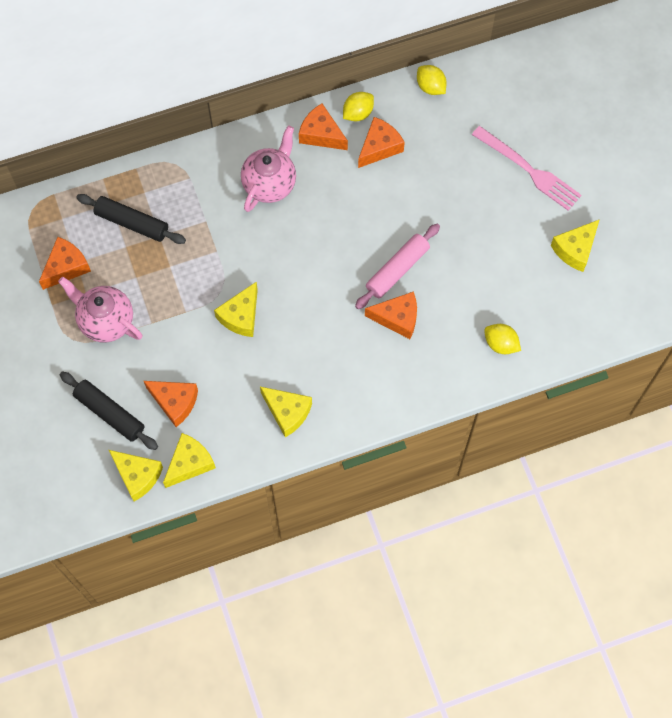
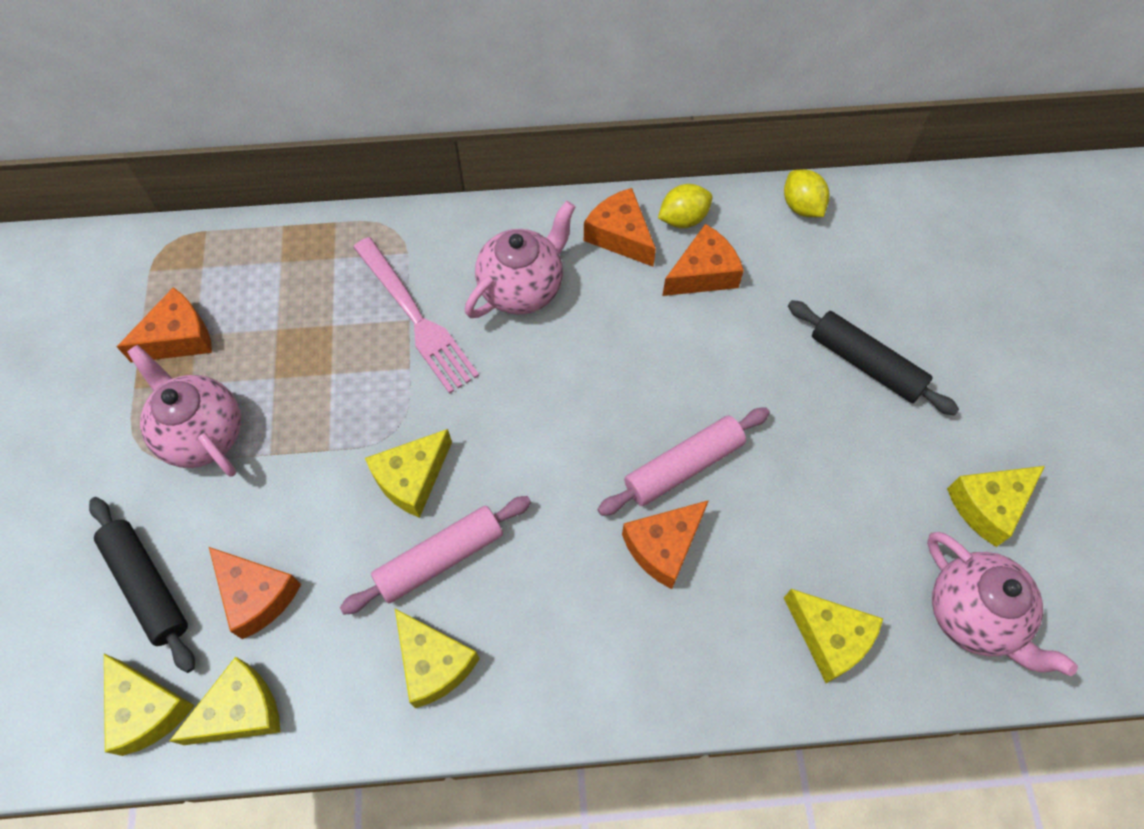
camera: 15 degrees right, 5 degrees down
black rolling pin [76,194,186,244] -> black rolling pin moved to [788,300,959,416]
orange cheese [365,291,417,339] -> orange cheese turned 120 degrees clockwise [622,500,709,589]
pink fork [472,126,582,211] -> pink fork moved to [353,237,479,394]
yellow lemon [484,324,521,354] -> yellow cheese [784,589,883,683]
none -> pink rolling pin [340,496,531,615]
none -> pink teapot [927,532,1078,676]

